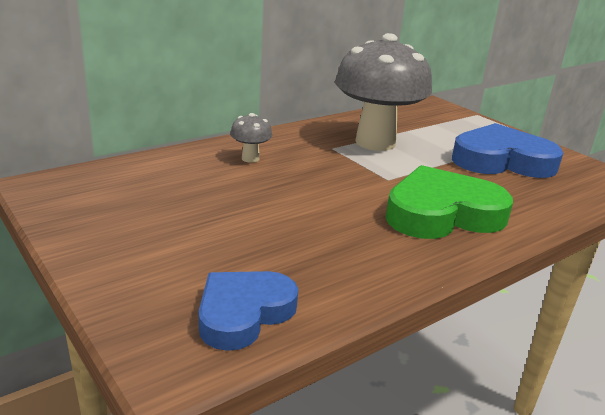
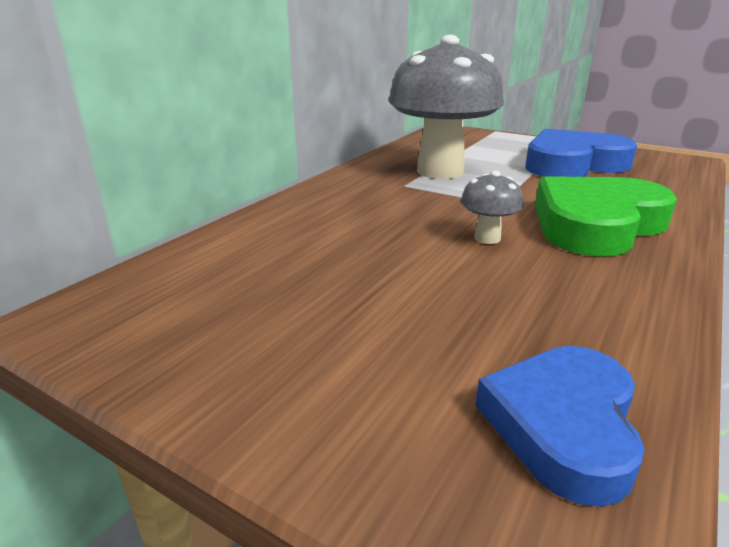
camera: 20 degrees left, 0 degrees up
grey mushroom [230,113,272,163] -> grey mushroom moved to [461,171,524,244]

